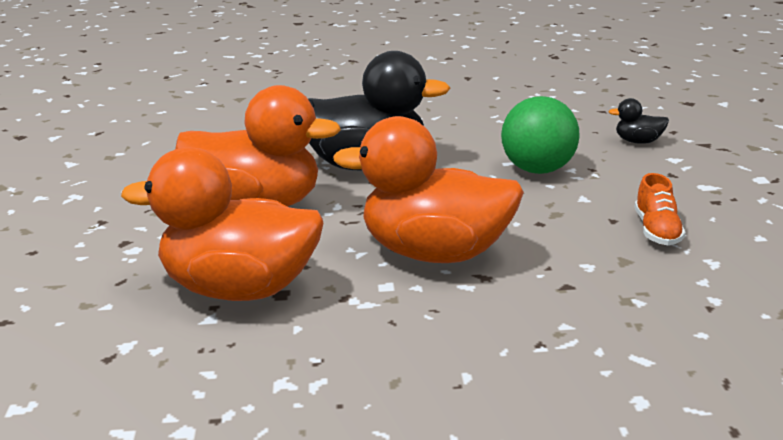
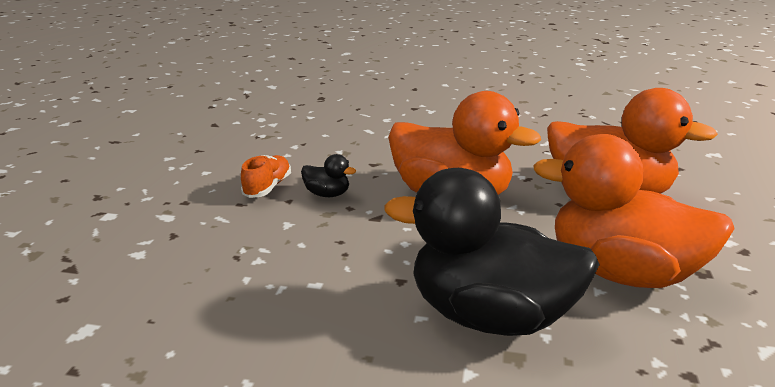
camera: 165 degrees left, 0 degrees up
green ball [501,96,580,174] -> none
black duck [608,98,669,144] -> black duck moved to [301,154,356,197]

